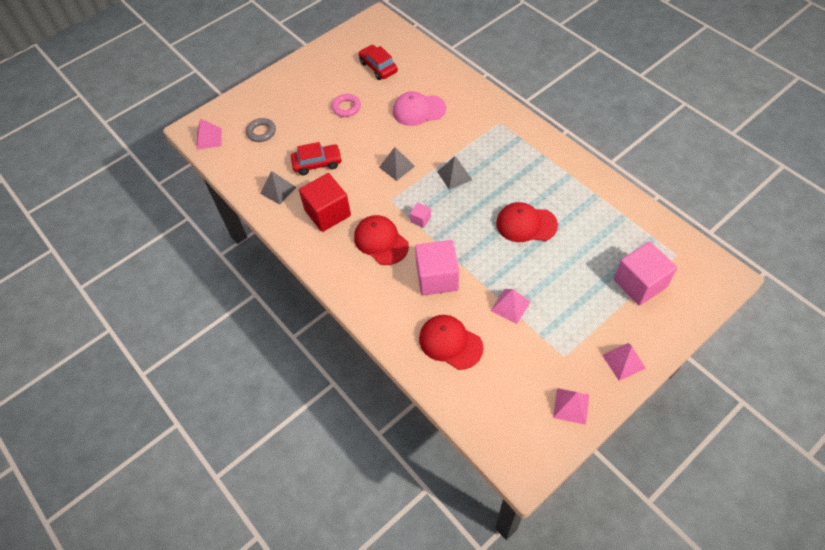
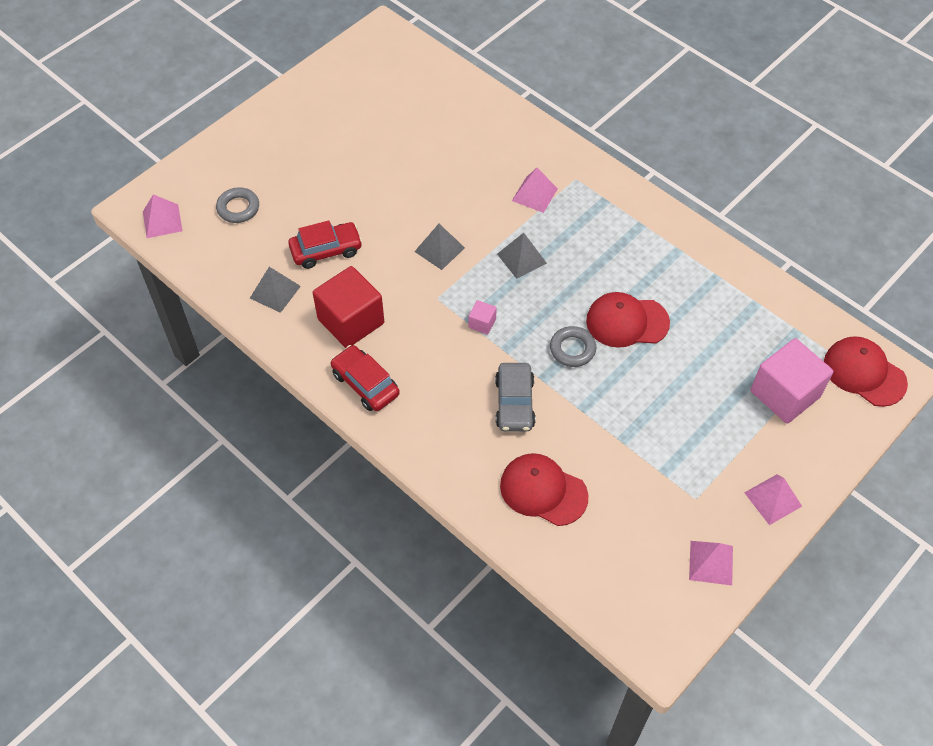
camera: 10 degrees left, 0 degrees up
pink ring [332,94,361,117] -> none
red cap [354,215,409,265] -> red cap moved to [824,336,908,407]
red car [359,45,398,80] -> red car moved to [331,345,400,411]
pink cap [393,91,446,126] -> none
pink cube [415,240,459,295] -> grey car [495,363,536,432]
pink pyramid [491,289,530,324] -> pink pyramid moved to [512,168,558,213]
none -> grey ring [550,326,596,367]

